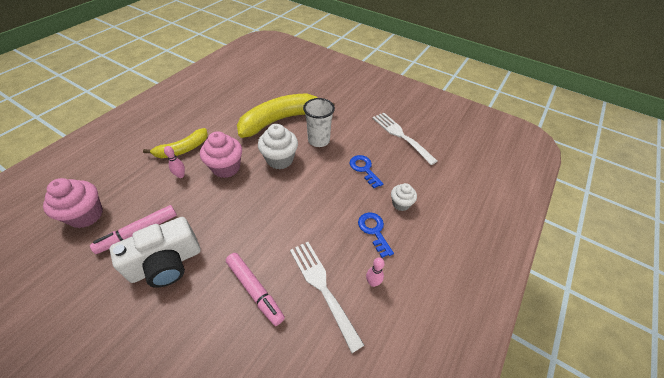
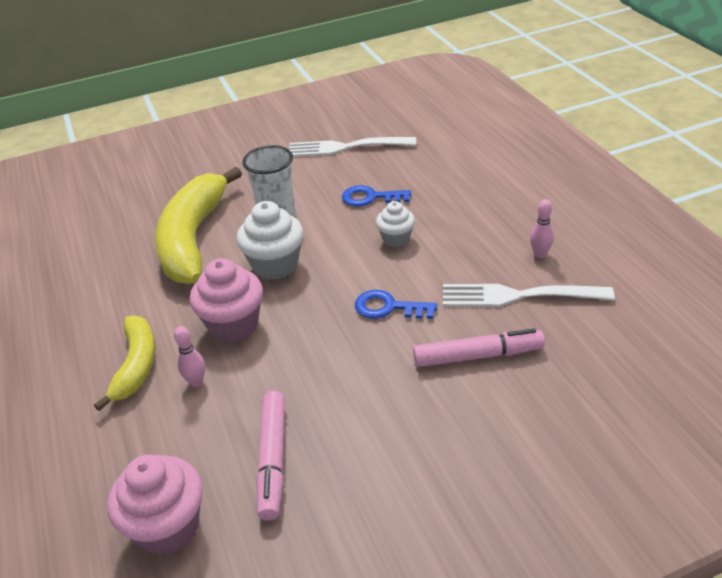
camera: 50 degrees left, 10 degrees down
white camera [109,217,200,288] -> none
blue key [358,212,394,258] -> blue key moved to [355,290,437,319]
white cupcake [391,183,417,211] -> white cupcake moved to [376,201,415,247]

